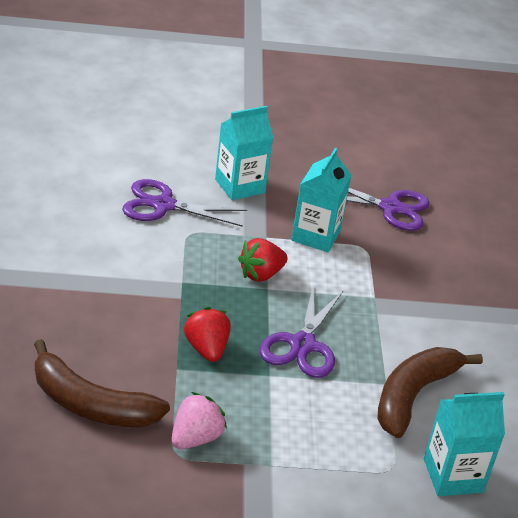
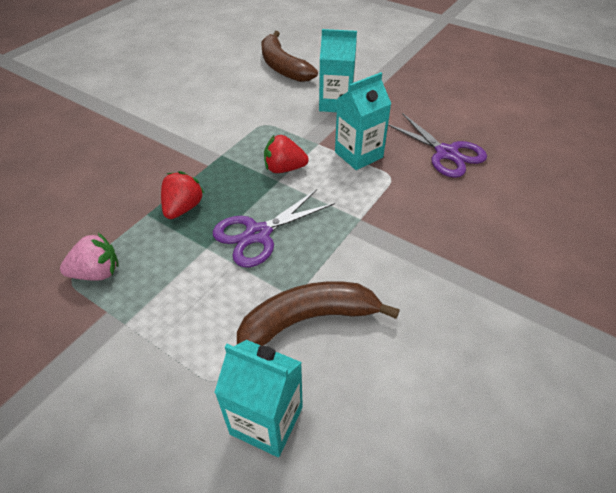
camera: 40 degrees right, 10 degrees up
brown banana [34,339,170,427] -> brown banana moved to [262,31,318,82]
purple scissors [122,179,247,227] -> none

